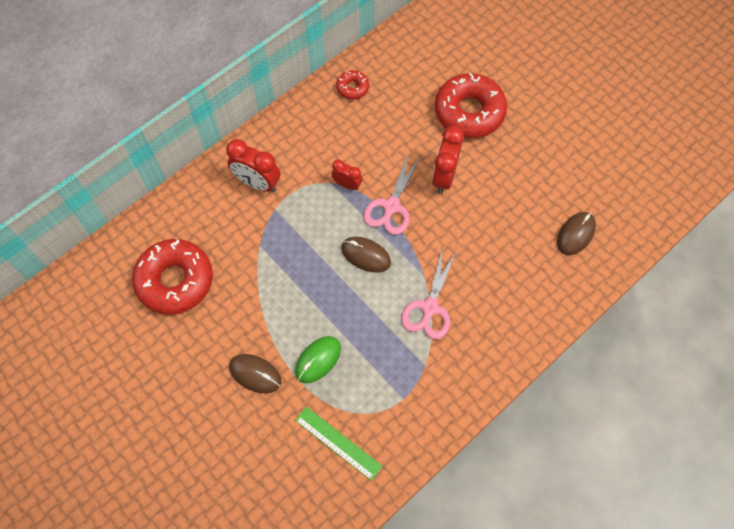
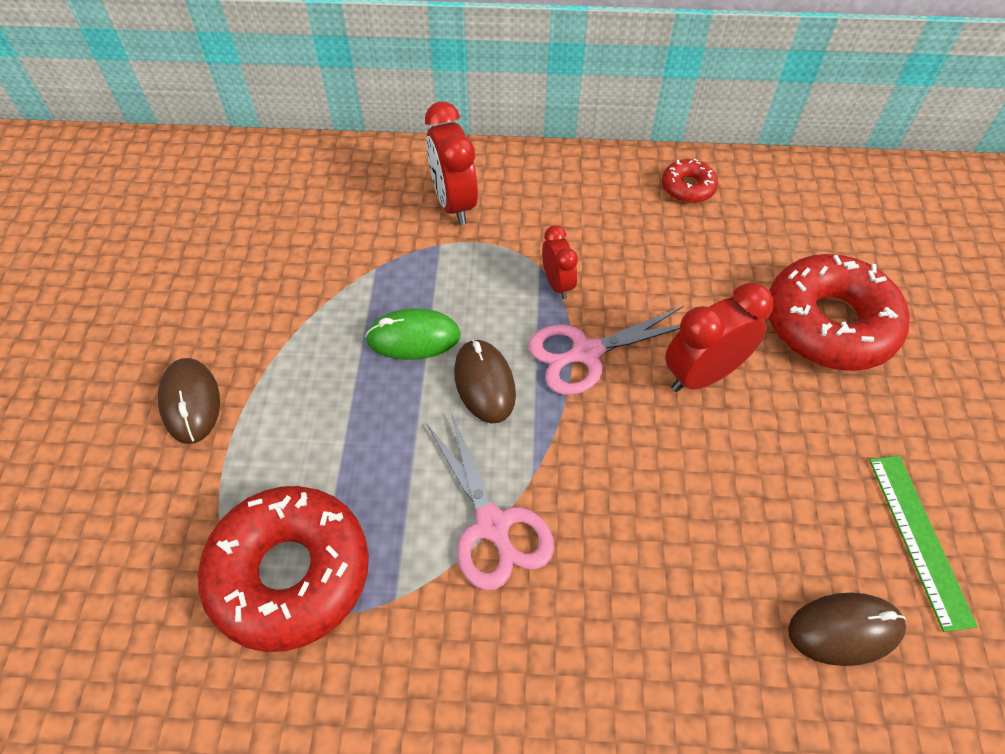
camera: 45 degrees right, 10 degrees down
red donut [132,239,213,315] -> red donut moved to [198,486,369,652]
green mouse [295,336,341,383] -> green mouse moved to [365,308,461,360]
green ruler [295,407,382,481] -> green ruler moved to [869,456,978,632]
pink scissors [401,247,456,339] -> pink scissors turned 90 degrees counterclockwise [426,413,554,590]

